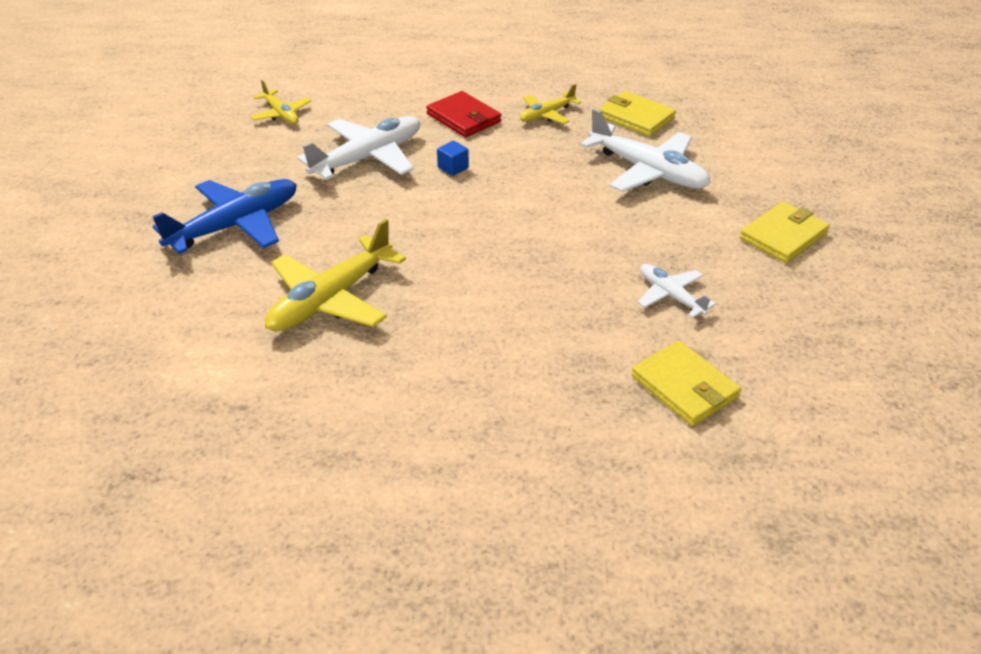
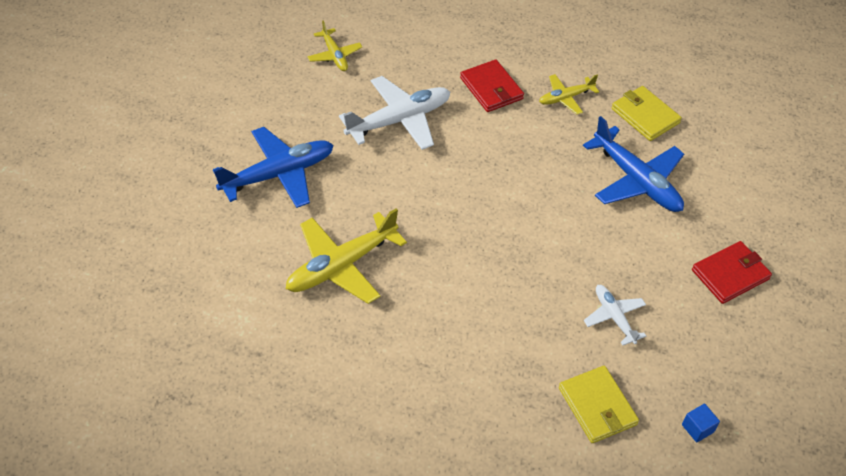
camera: 10 degrees right, 10 degrees up
blue cube [437,140,469,176] -> blue cube moved to [682,404,720,442]
white plane [580,109,710,192] -> blue plane [583,116,684,212]
yellow wallet [740,202,829,263] -> red wallet [692,241,772,304]

